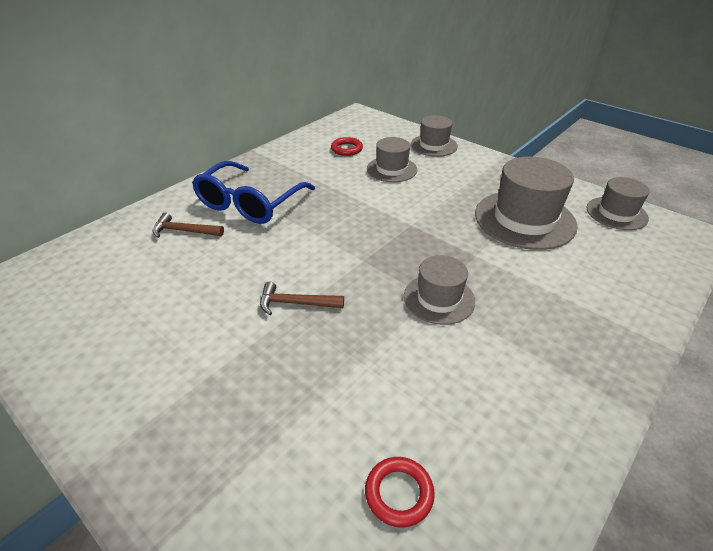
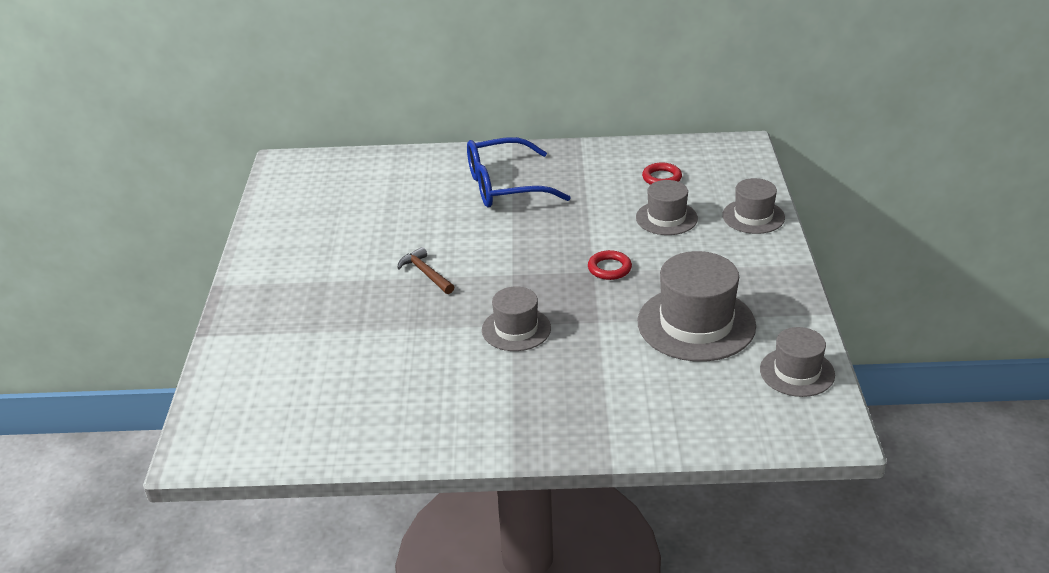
camera: 50 degrees right, 5 degrees down
brown hammer [152,212,224,238] -> none
red ring [365,457,435,528] -> red ring moved to [588,250,632,280]

